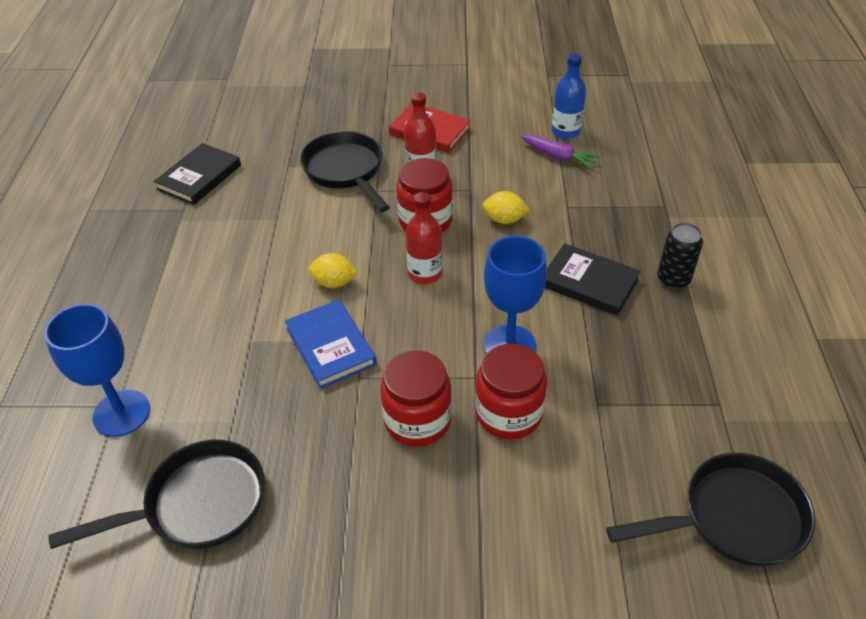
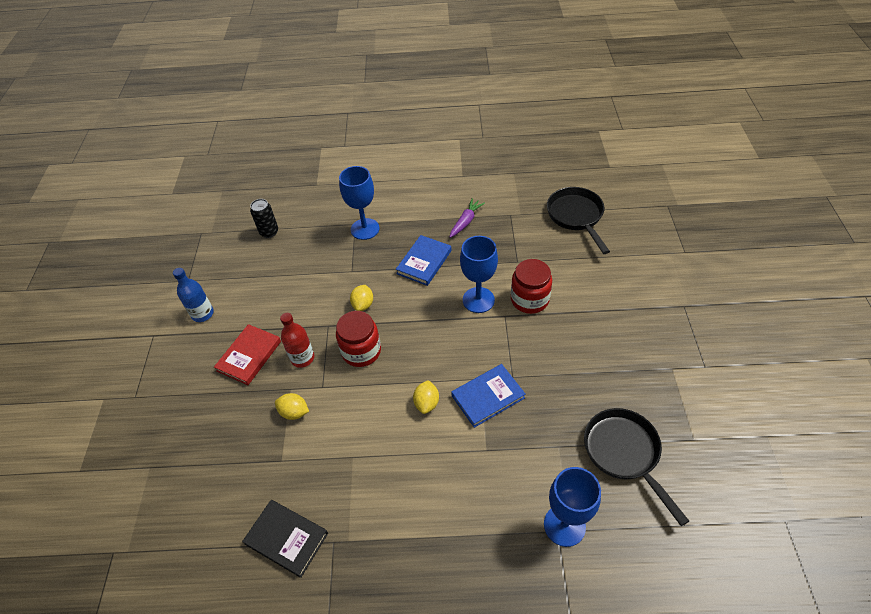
camera: 90 degrees left, 5 degrees up
black pan [300,131,390,212] -> yellow lemon [275,393,309,420]
red jar [380,350,452,447] -> none
red bottle [405,192,443,284] -> none
purple carrot [521,135,601,169] -> purple carrot moved to [450,198,485,238]
black book [545,243,641,316] -> blue book [396,235,451,286]
blue bottle [552,54,586,139] -> blue bottle moved to [173,268,214,322]
black can [657,222,703,290] -> black can moved to [250,199,278,238]
none -> blue goblet [339,166,379,240]

